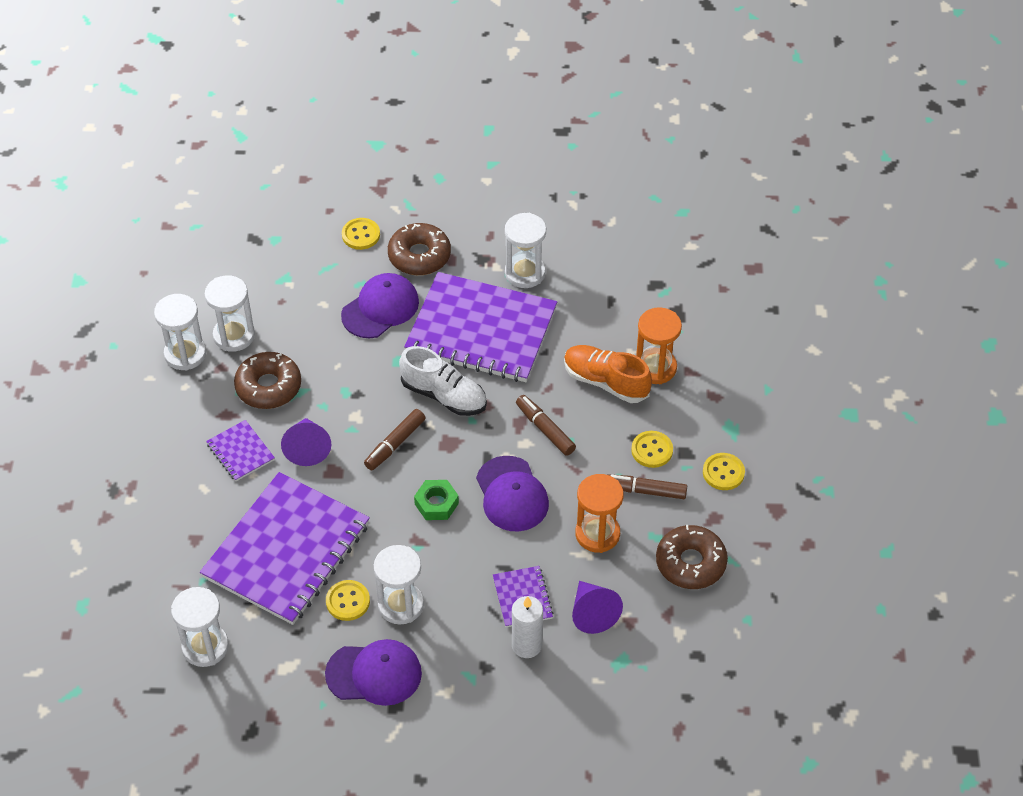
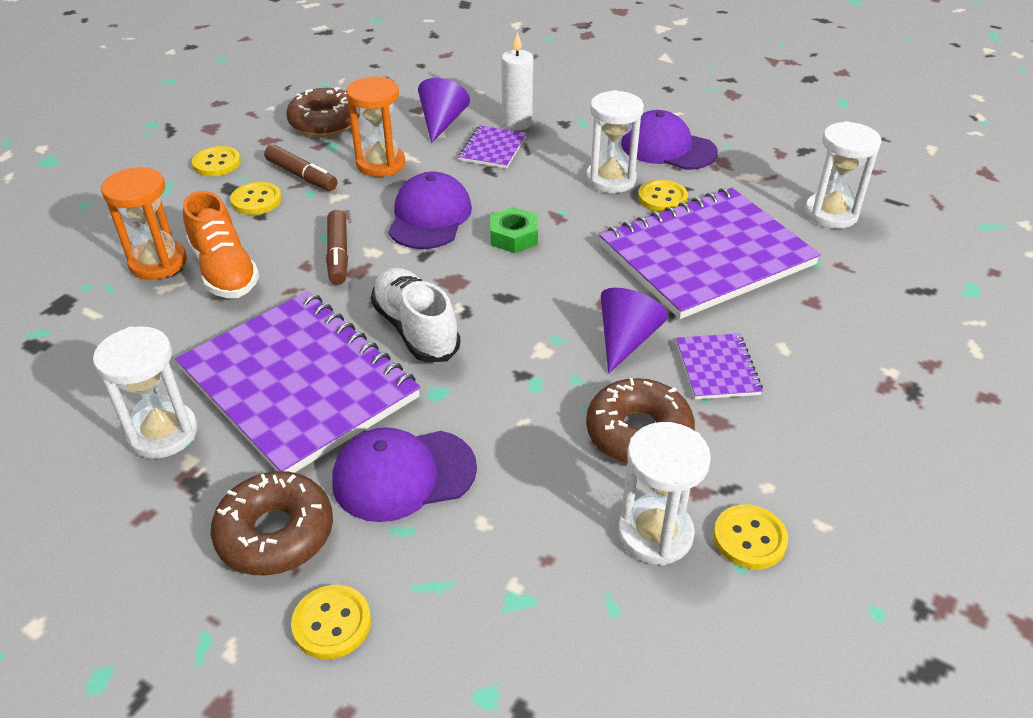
camera: 150 degrees left, 10 degrees down
white hourglass [154,294,206,371] -> yellow button [713,504,788,569]
brown marker [364,409,426,470] -> none

